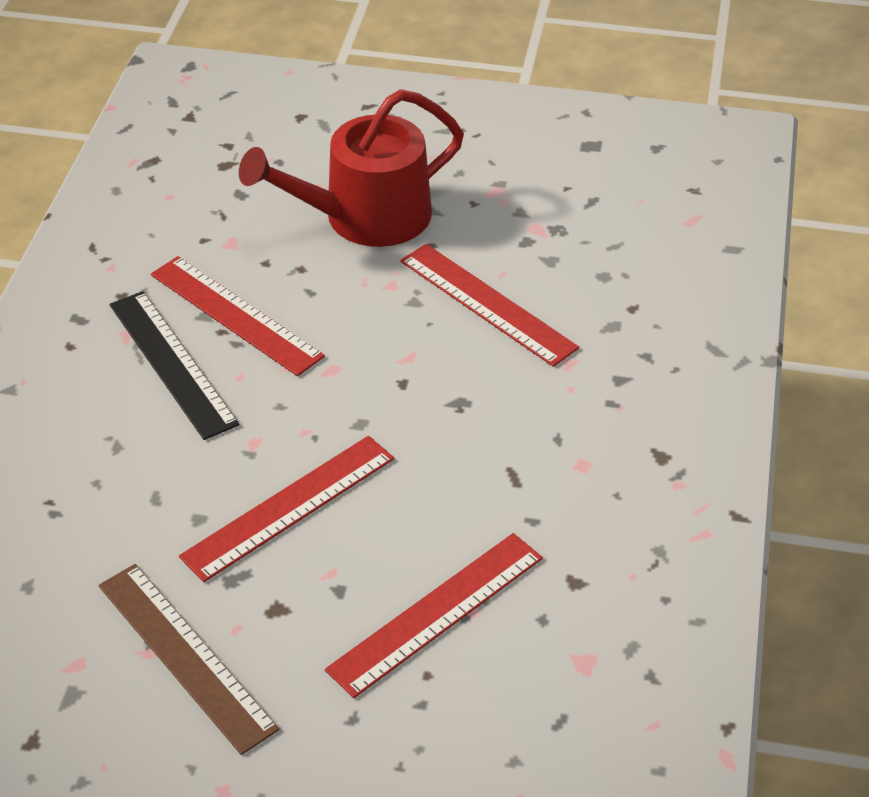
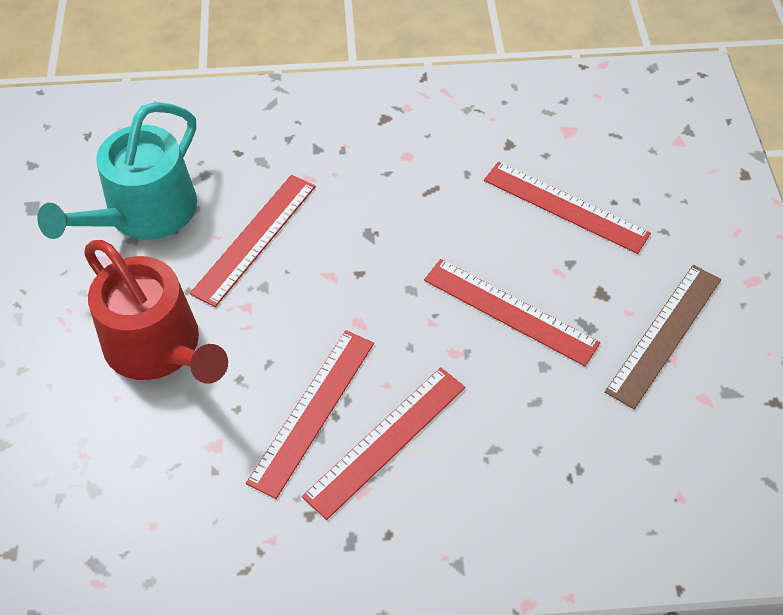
camera: 105 degrees left, 10 degrees up
black ruler [109,291,240,440] -> red ruler [302,367,465,520]
none -> turquoise watering can [37,102,197,240]

